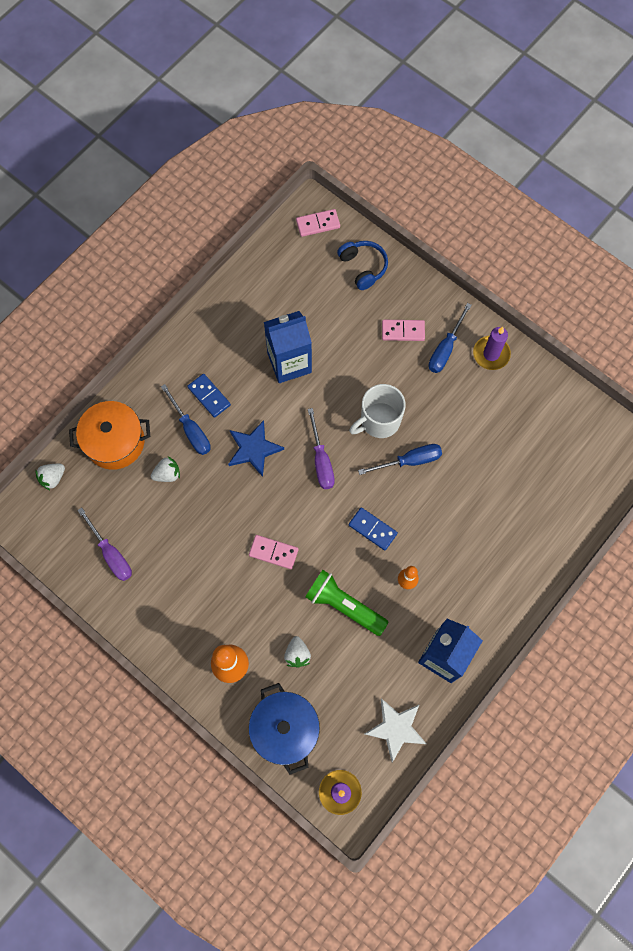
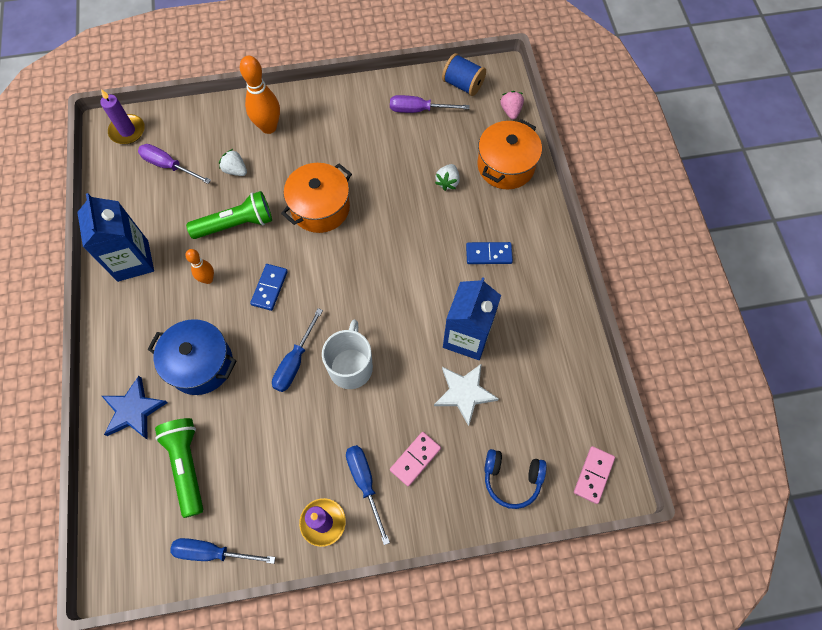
camera: 130 degrees right, 5 degrees down
white strawberry [35,464,65,491] -> pink strawberry [501,91,524,120]
blue screwdriver [161,384,211,455] -> blue screwdriver moved to [170,538,275,564]
blue star [228,420,284,477] -> blue star moved to [102,376,168,439]
pink domino [249,535,299,569] -> orange pot [281,163,352,233]
blue pot [249,683,320,775] -> blue pot moved to [147,319,236,395]
purple screwdriver [308,408,335,489] -> purple screwdriver moved to [138,144,211,184]
blue domino [349,507,398,550] -> blue domino turned 60 degrees counterclockwise [250,264,288,311]
white star [365,698,426,763] -> white star moved to [434,363,499,426]
none -> green flashlight [155,418,203,518]
none -> blue spool [442,53,486,96]

